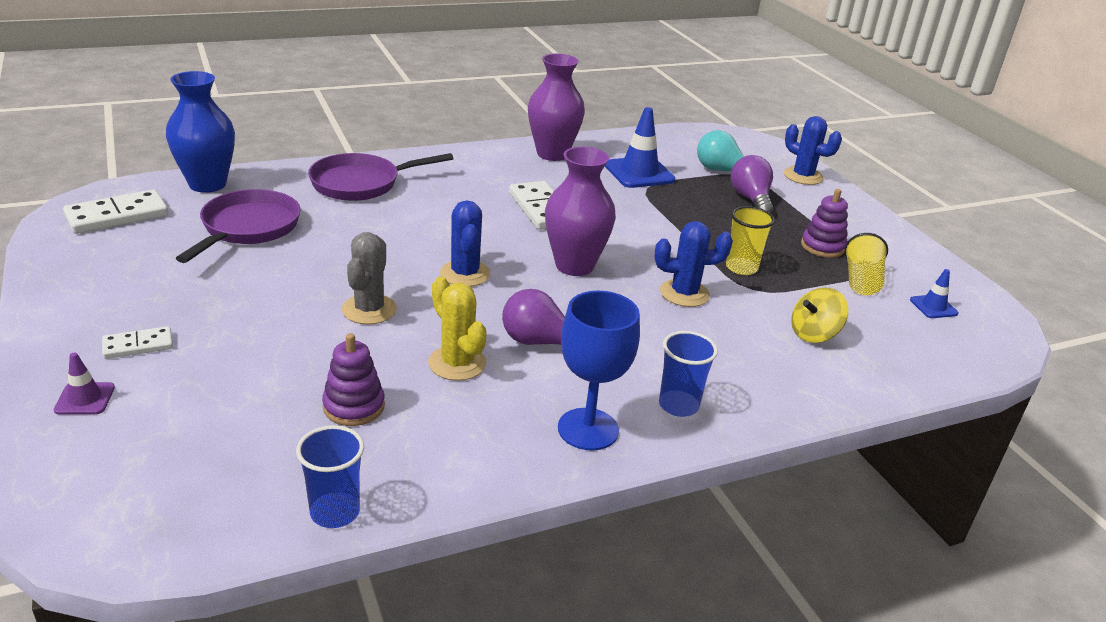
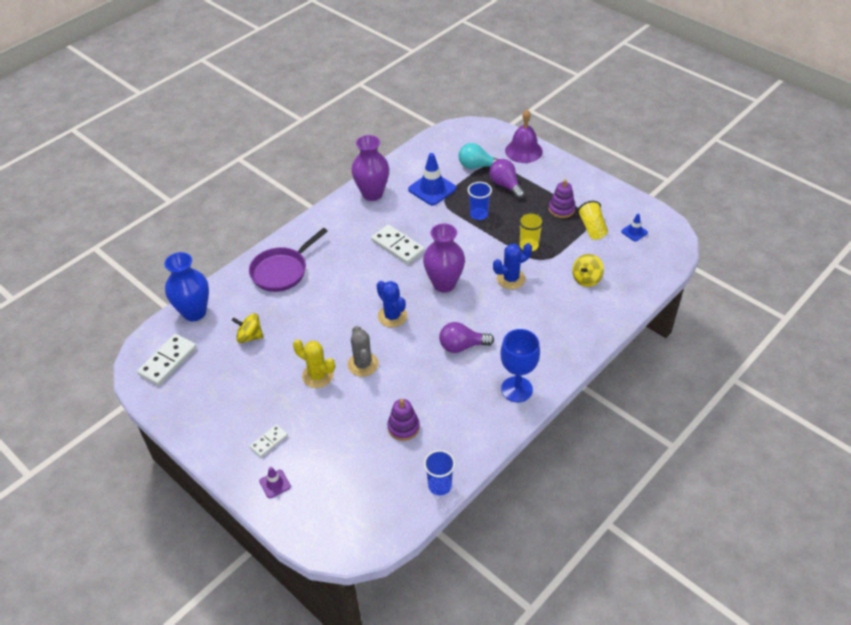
camera: 20 degrees left, 15 degrees up
purple pan [176,189,301,263] -> yellow spinning top [232,313,263,343]
yellow cactus [428,276,487,381] -> yellow cactus moved to [293,339,335,388]
blue cup [659,331,718,417] -> blue cup moved to [468,182,492,220]
blue cactus [784,116,842,185] -> purple bell [505,110,543,163]

